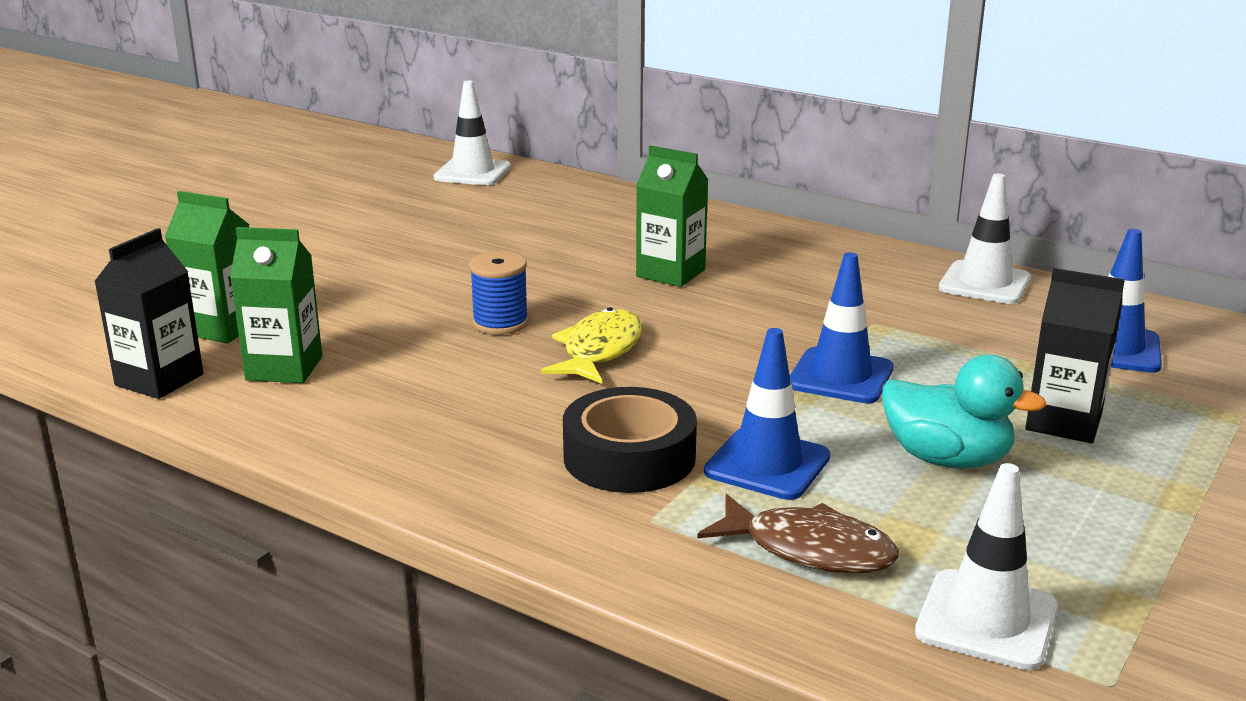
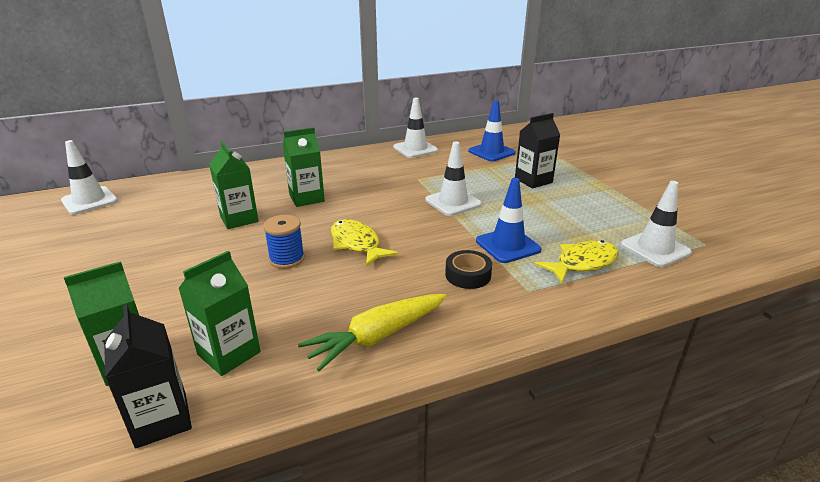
camera: 55 degrees left, 5 degrees up
black tape [563,387,697,493] -> black tape [445,250,492,289], size x0.64
brown fish [697,494,899,574] -> yellow fish [534,240,619,283]
blue traffic cone [790,252,893,403] -> white traffic cone [425,141,482,216]
turquoise duck [882,355,1047,469] -> none
none -> green carton [209,141,259,229]
none -> yellow carrot [298,294,446,371]

